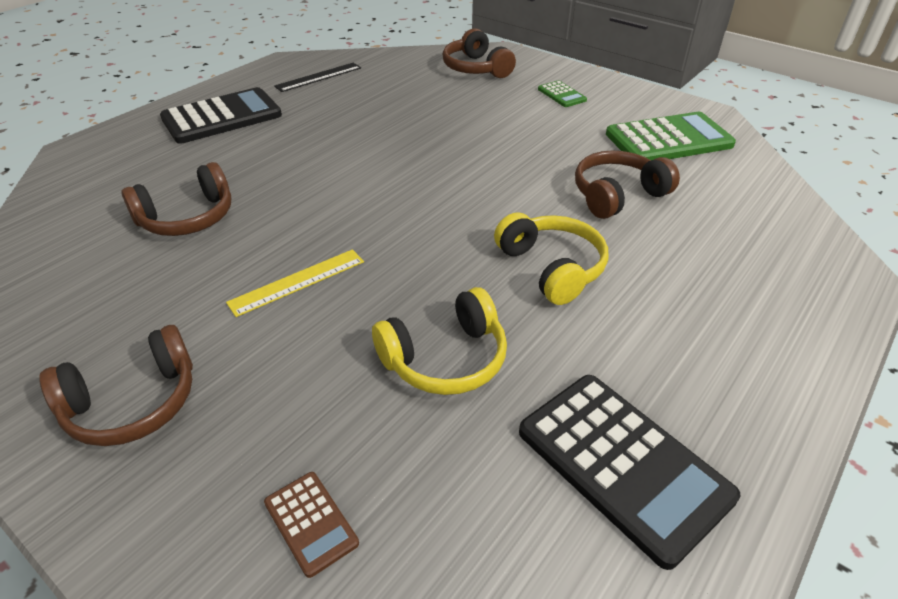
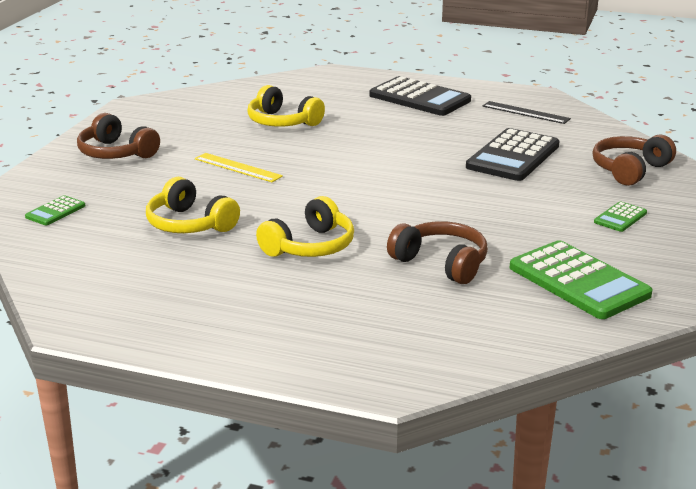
camera: 70 degrees right, 15 degrees down
brown headphones [122,162,231,236] -> yellow headphones [247,85,325,127]
brown calculator [264,472,359,578] -> green calculator [25,195,85,225]
black calculator [519,375,740,570] -> black calculator moved to [466,128,560,181]

